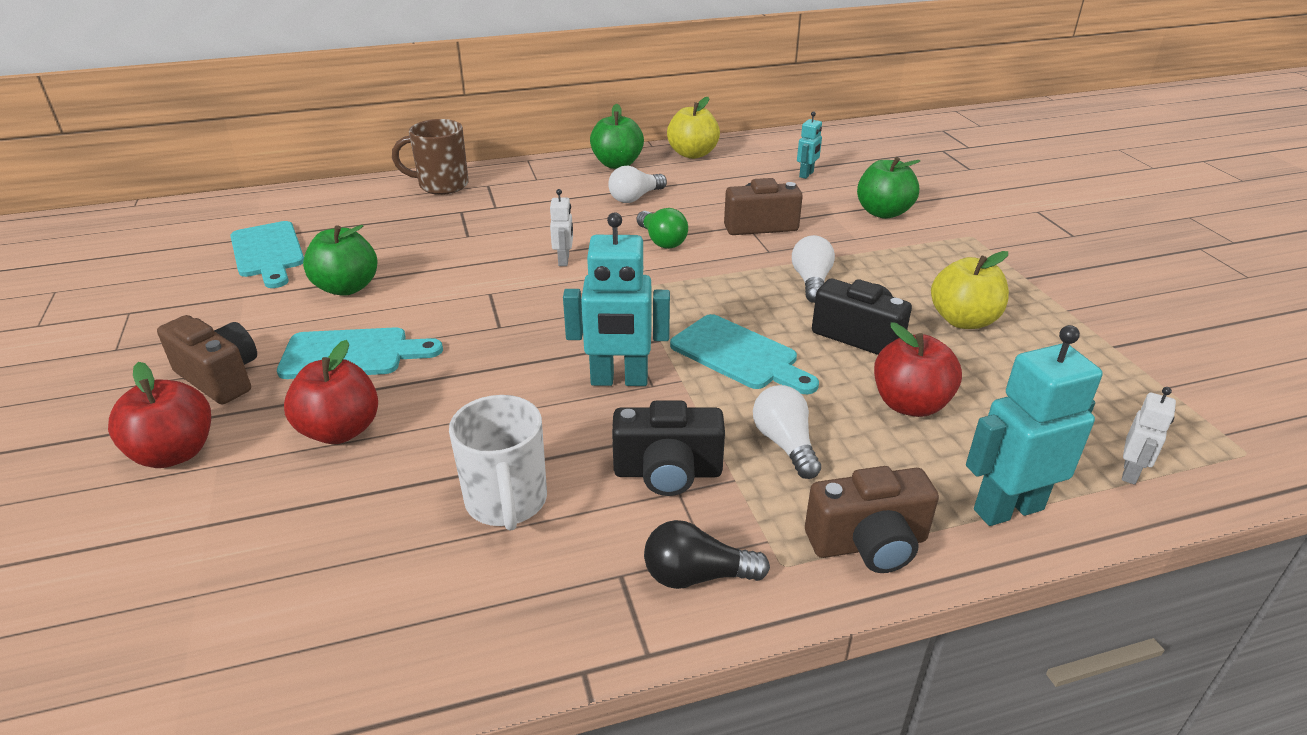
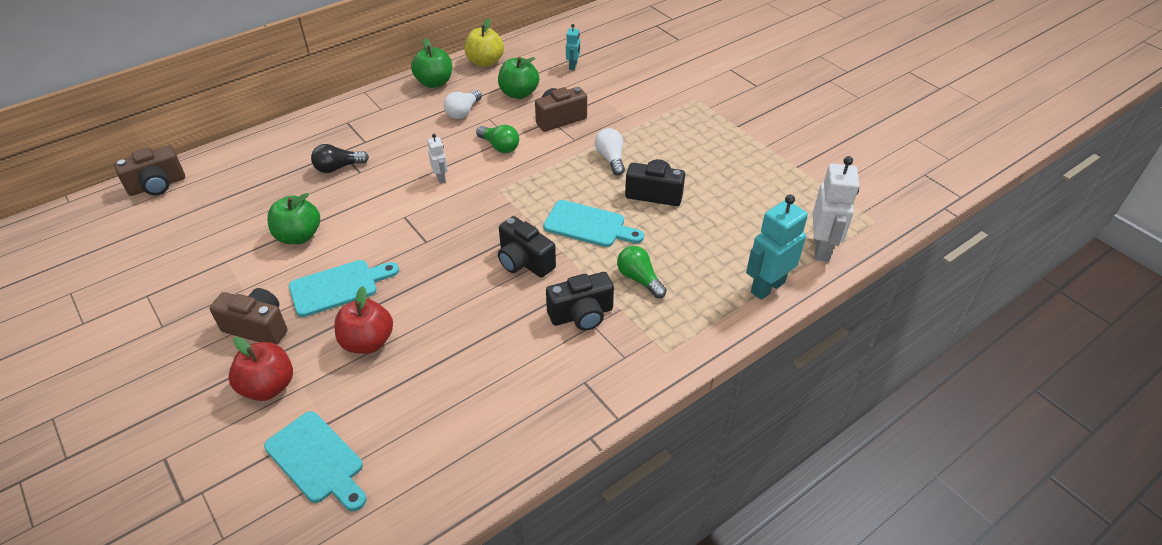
camera: 20 degrees left, 10 degrees up
turquoise cutting board [230,221,304,288] -> turquoise cutting board moved to [264,411,366,511]
brown mug [392,119,469,195] -> none
white mug [449,395,547,531] -> none
turquoise robot [563,212,670,386] -> black camera [498,216,556,278]
black light bulb [644,520,770,589] -> black light bulb moved to [311,144,369,173]
white light bulb [753,385,821,479] -> green light bulb [617,246,667,298]
brown camera [805,466,939,573] -> brown camera moved to [114,145,185,196]
green apple [857,157,920,219] -> green apple moved to [498,57,539,99]
red apple [874,322,962,417] -> none
yellow apple [931,251,1009,329] -> none
white robot [1122,387,1176,485] -> white robot [813,156,859,262], size x1.94

